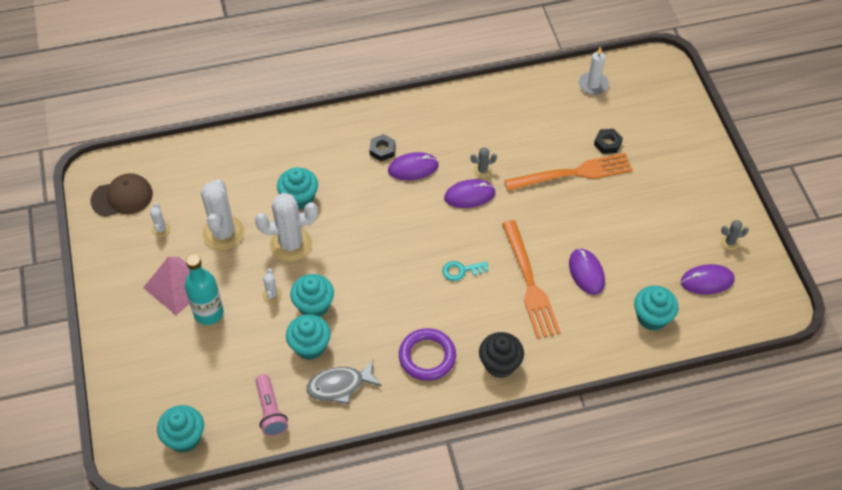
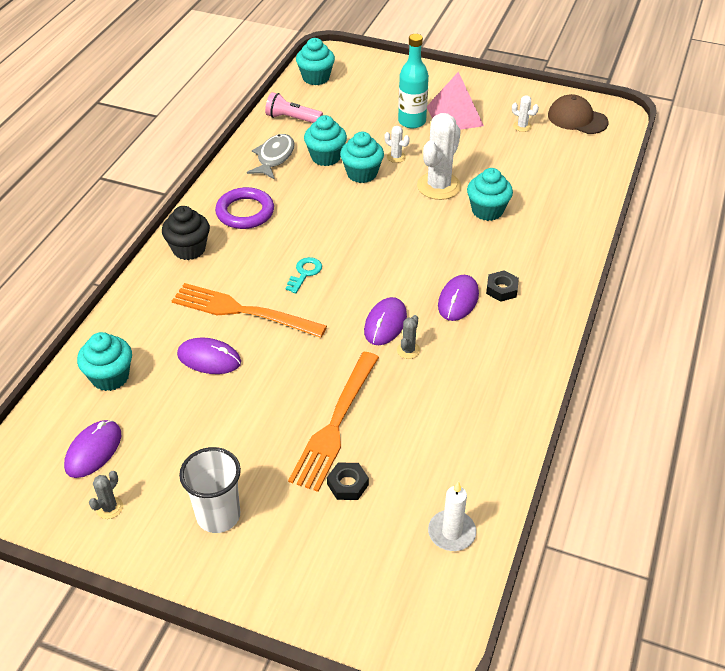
camera: 125 degrees right, 10 degrees down
brown cap [90,173,153,217] -> brown cap turned 105 degrees clockwise [548,94,609,134]
white cactus [201,179,244,250] -> none
none -> white cup [179,447,241,533]

